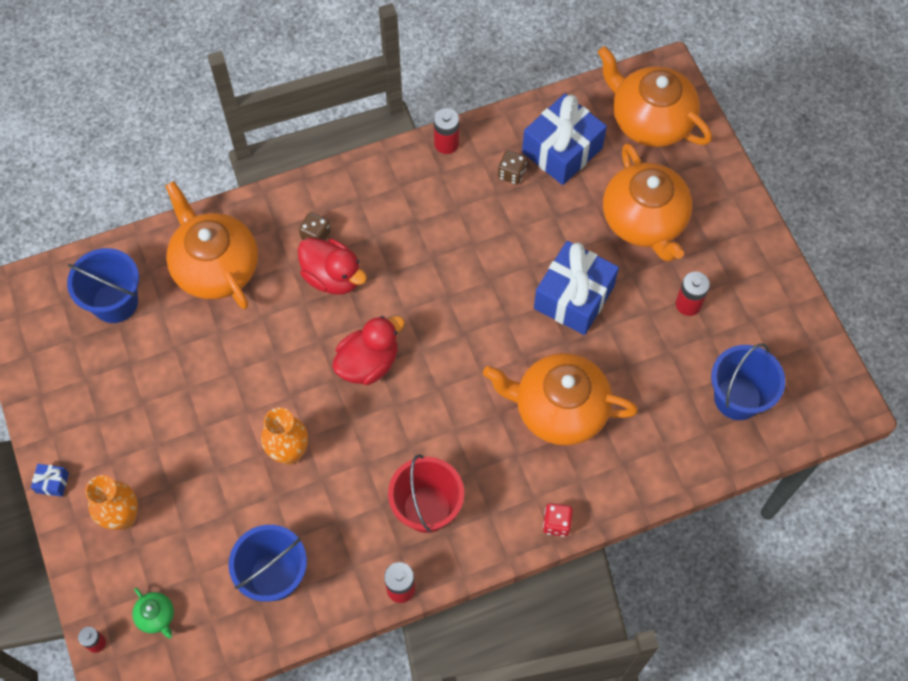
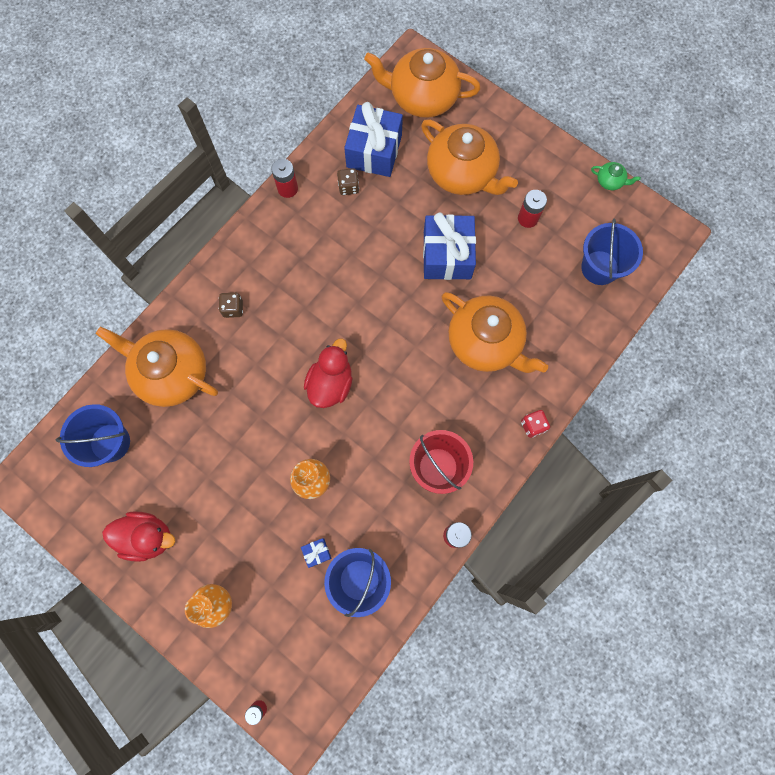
camera: 30 degrees left, 10 degrees up
blue gift [31,464,69,497] -> blue gift moved to [301,538,332,568]
green teapot [132,588,174,639] -> green teapot moved to [591,162,641,190]
red duck [298,238,367,295] -> red duck moved to [102,511,175,562]
orange teapot [483,353,638,446] -> orange teapot turned 120 degrees counterclockwise [442,292,548,373]

